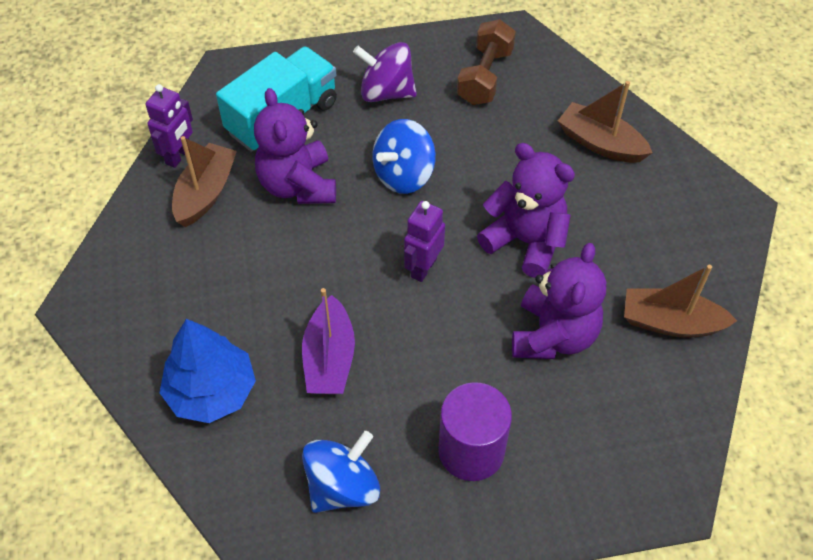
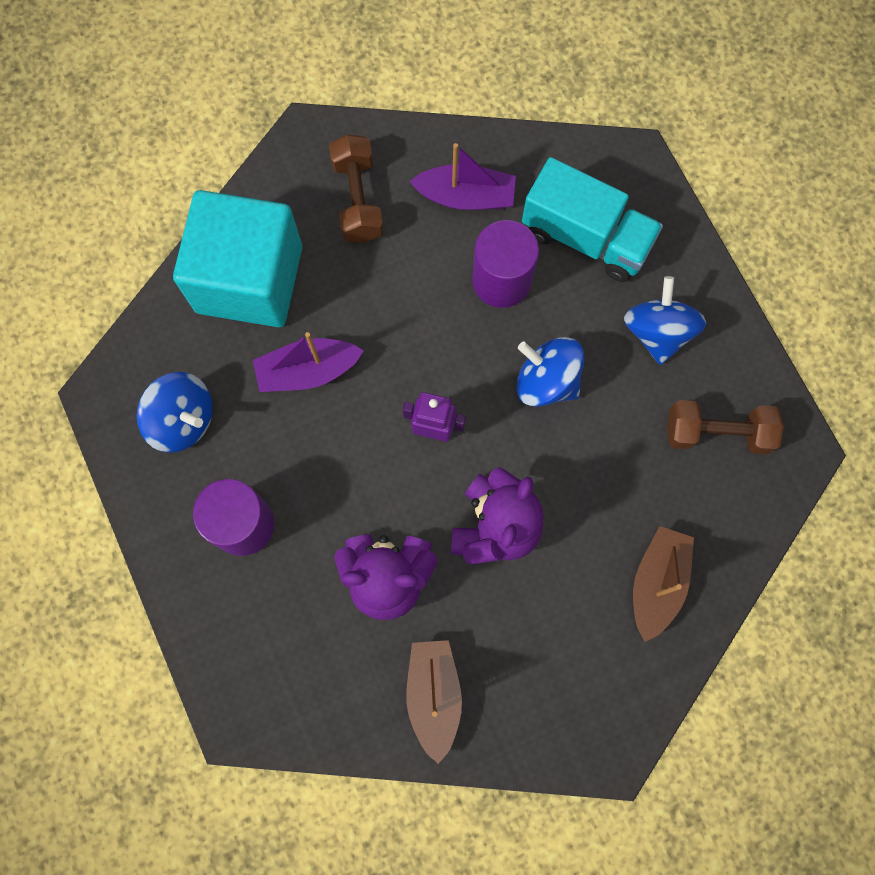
camera: 75 degrees right, 20 degrees up
purple robot [145,84,193,168] -> none
blue tree [160,319,256,423] -> turquoise cube [173,190,302,327]
brown boat [172,136,237,227] -> purple boat [409,143,516,210]
purple teddy bear [254,88,336,204] -> purple cylinder [472,220,539,308]
purple spinning top [353,42,417,102] -> blue spinning top [624,276,707,365]
none -> brown dumbbell [329,134,384,243]

